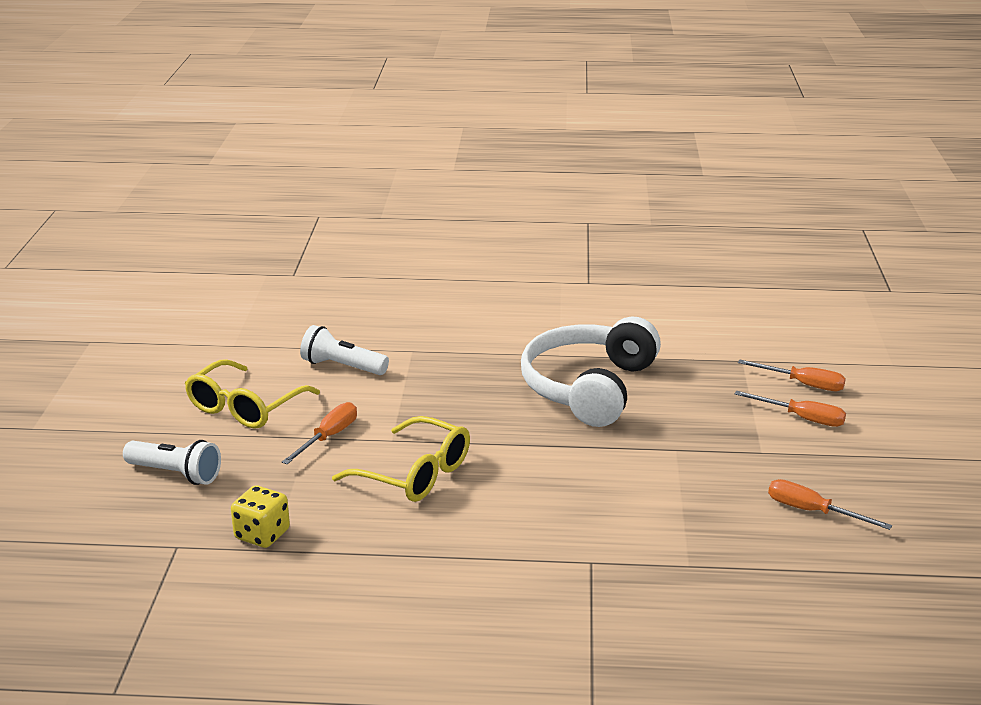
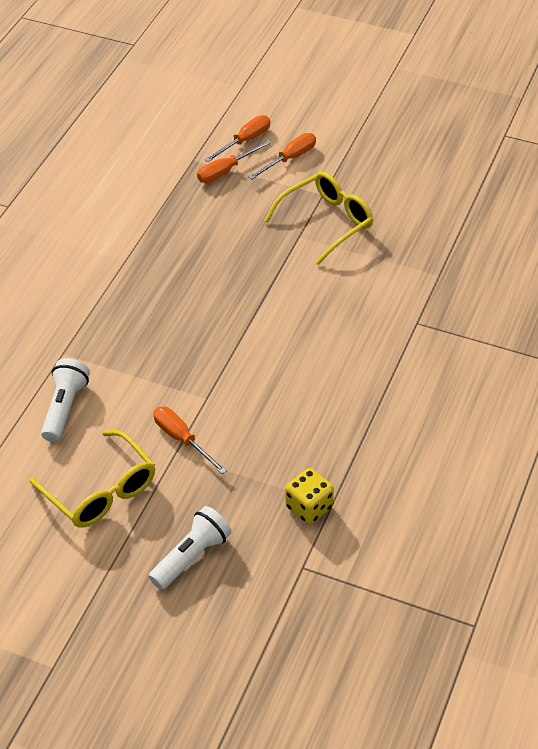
camera: 70 degrees left, 20 degrees up
white flashlight [300,325,389,375] -> white flashlight turned 150 degrees clockwise [41,358,90,442]
yellow glasses [332,416,470,502] -> yellow glasses moved to [264,172,373,265]
white headphones [521,317,661,427] -> none
orange screwdriver [768,479,892,530] -> orange screwdriver moved to [197,140,271,183]

